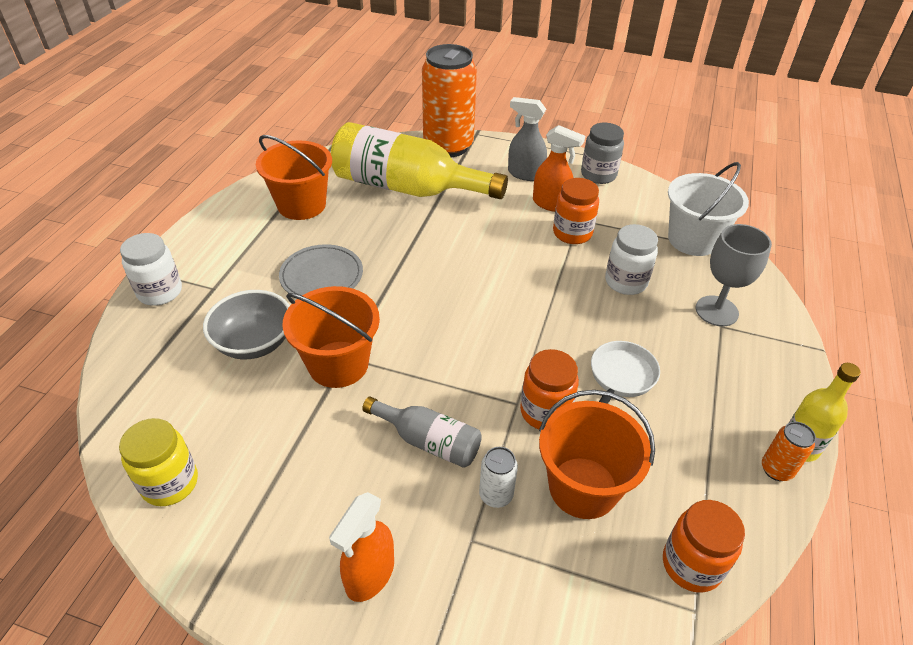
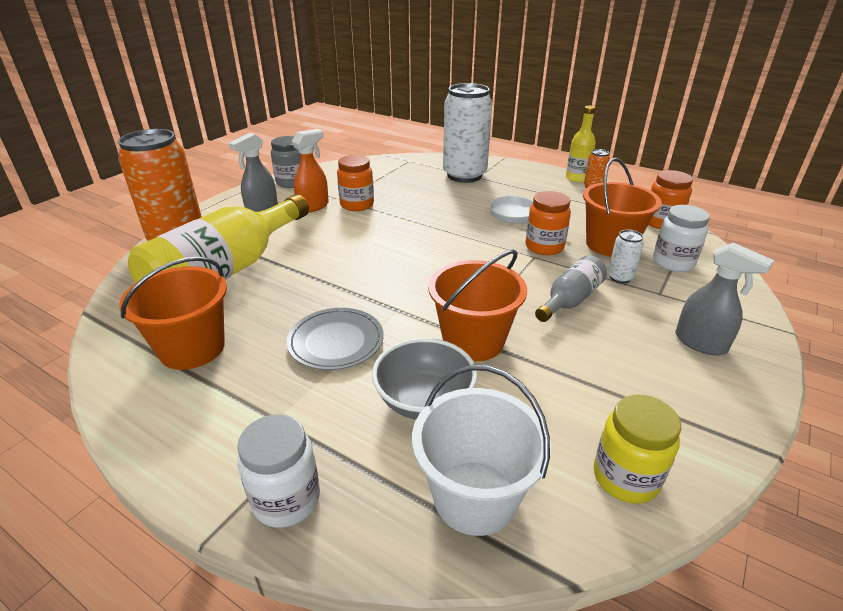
camera: 75 degrees left, 10 degrees down
orange spray bottle [329,492,394,602] -> grey spray bottle [675,242,774,356]
white jar [605,224,658,295] -> white jar moved to [653,205,710,272]
white bucket [668,162,749,256] -> white bucket moved to [412,365,551,536]
grey goblet [696,224,772,326] -> white can [443,83,492,183]

